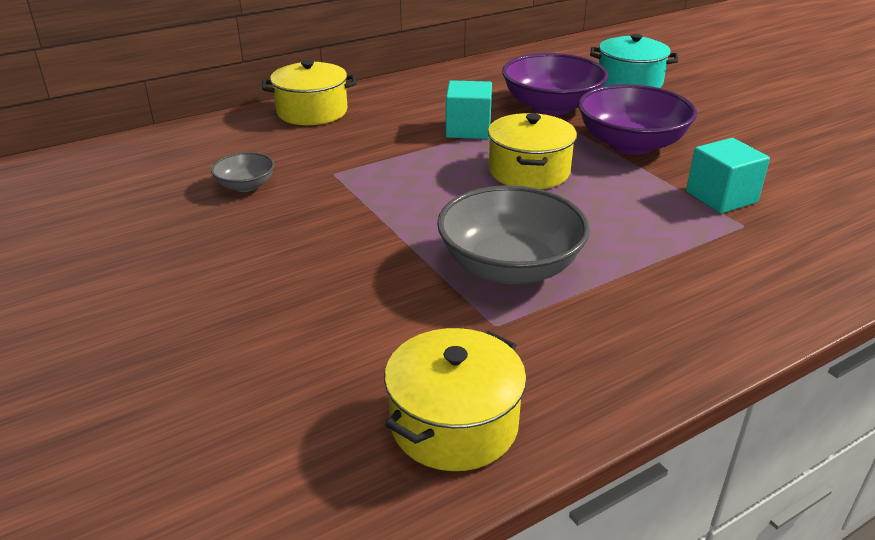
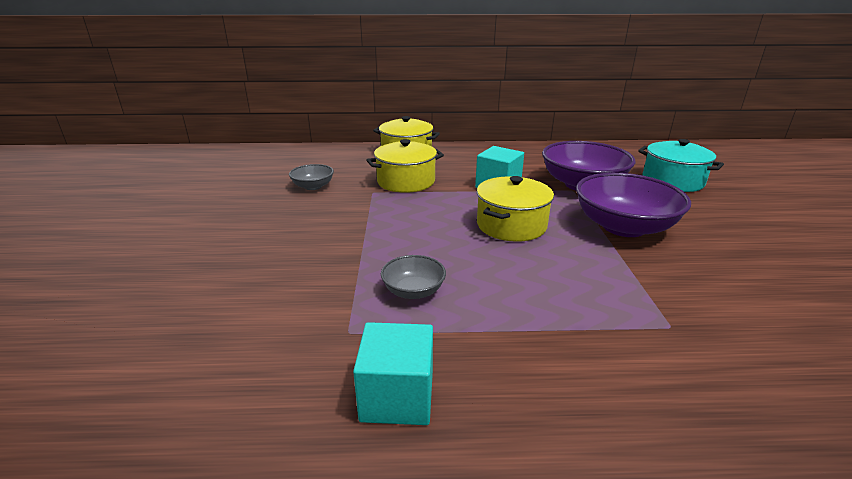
camera: 30 degrees right, 5 degrees down
yellow pot [384,328,527,471] -> yellow pot moved to [366,139,444,193]
grey bowl [437,185,590,284] -> grey bowl [381,255,446,299], size x0.50
turquoise cube [686,138,770,213] -> turquoise cube moved to [353,322,433,425]

